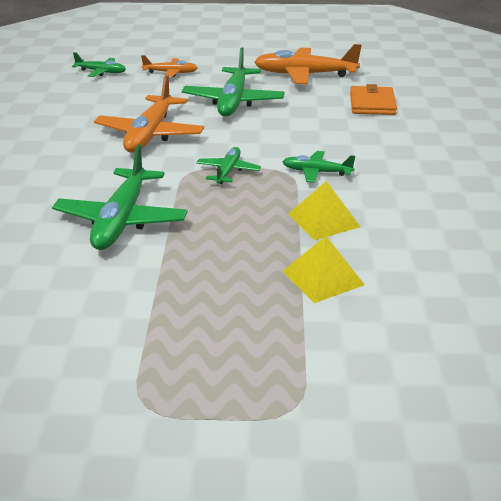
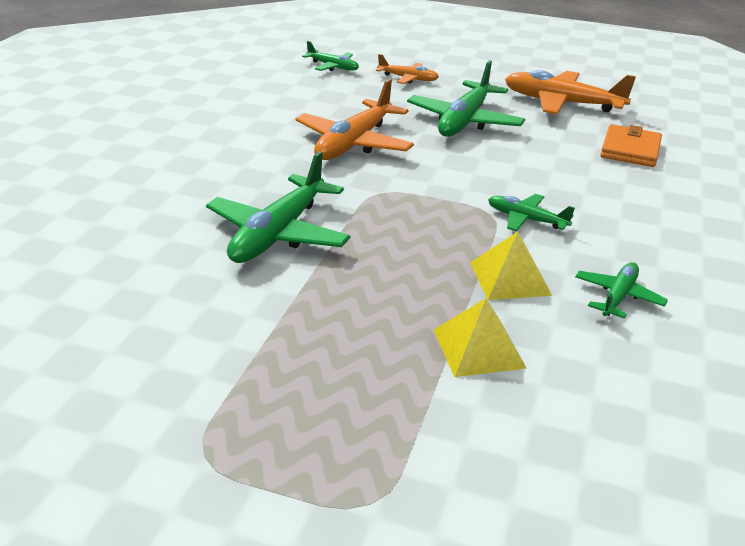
camera: 15 degrees right, 0 degrees up
green plane [196,147,261,184] -> green plane moved to [575,262,668,319]

